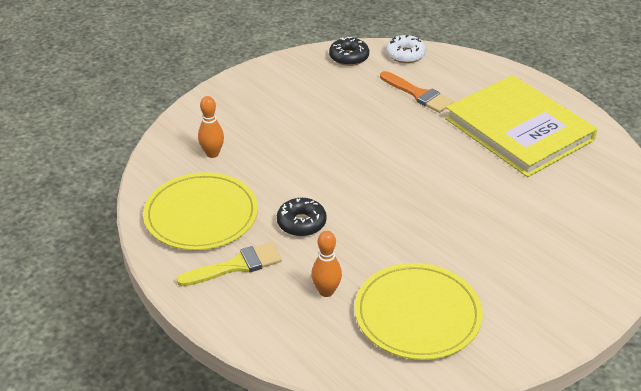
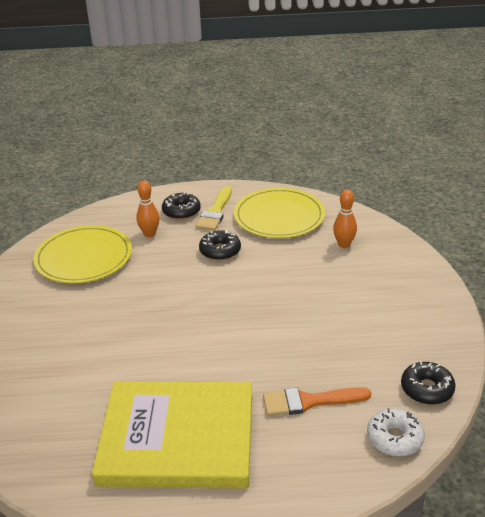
camera: 130 degrees right, 5 degrees down
none -> black donut [162,193,201,220]

